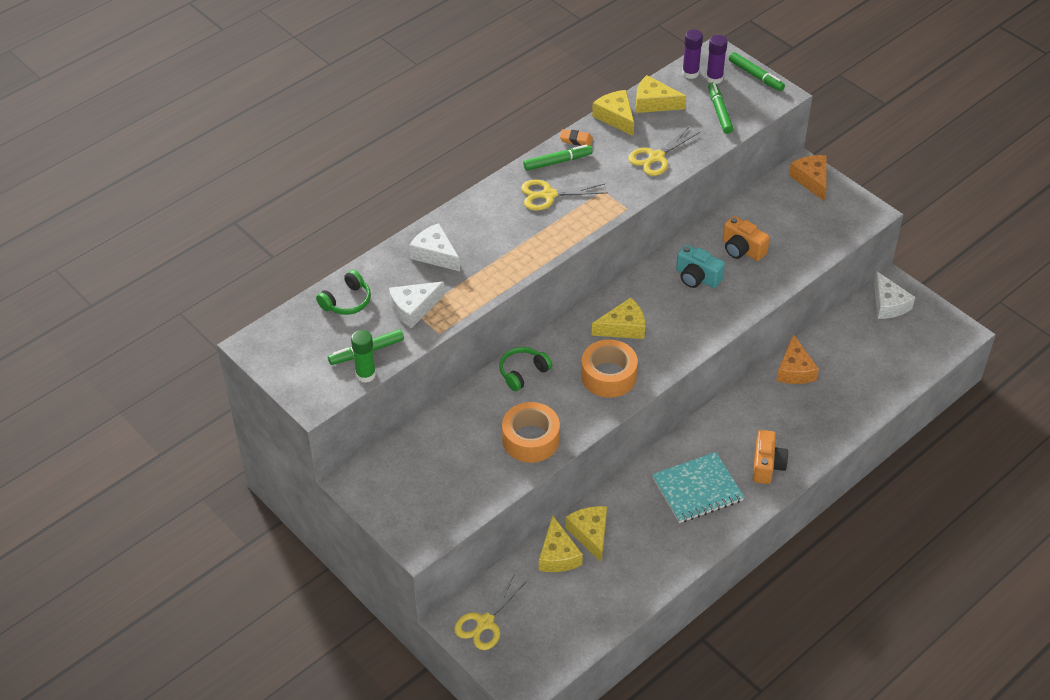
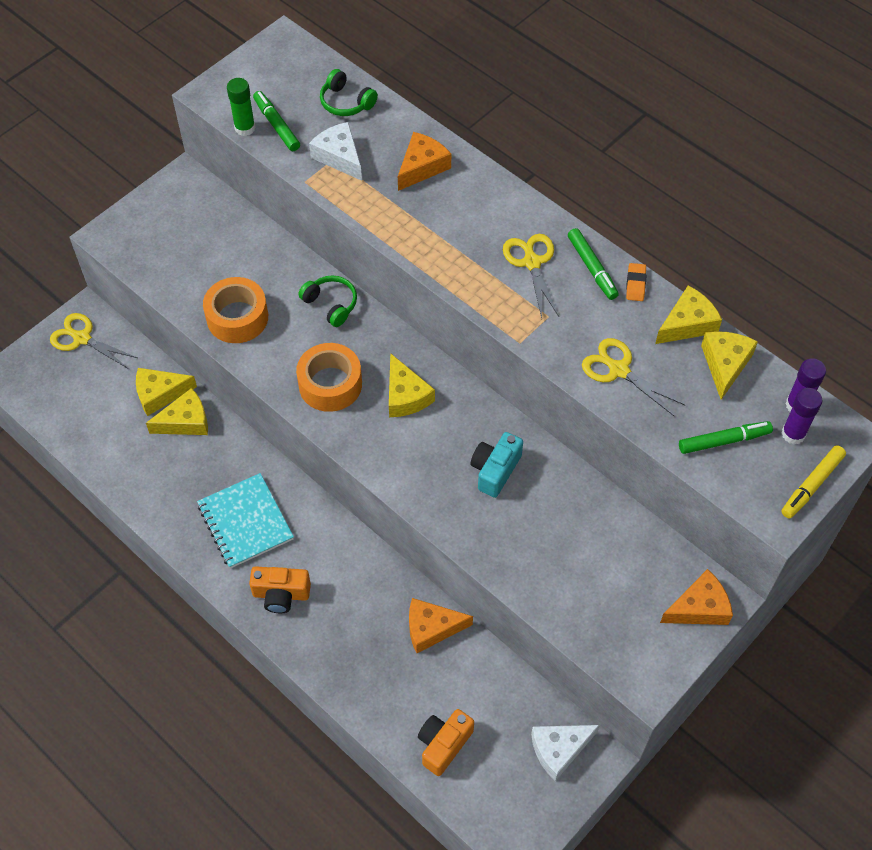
camera: 85 degrees right, 10 degrees up
white cheese [409,223,460,271] -> orange cheese [398,132,451,191]
orange camera [723,216,770,261] -> orange camera moved to [418,709,474,776]
green marker [729,52,785,91] -> yellow marker [781,445,846,518]

